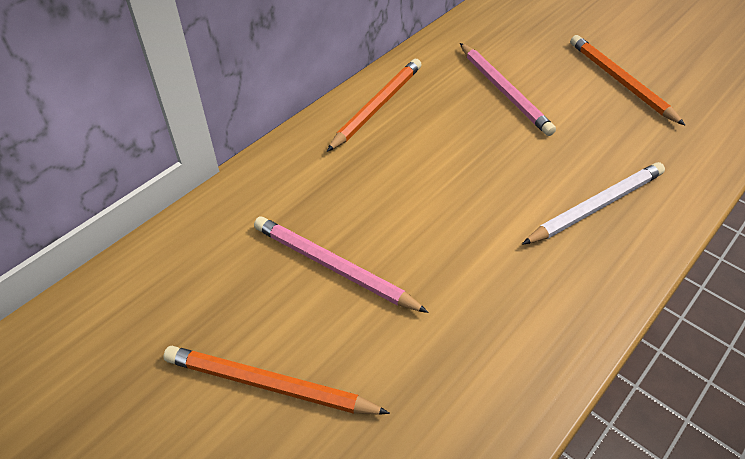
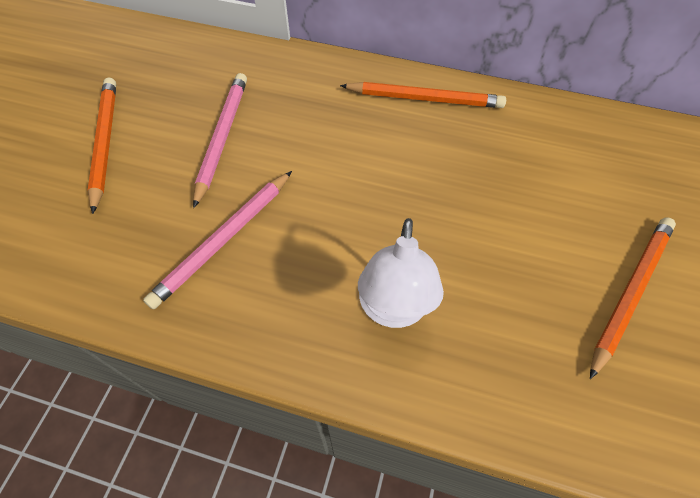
camera: 65 degrees right, 10 degrees up
pink pencil [460,43,556,136] -> pink pencil moved to [143,171,292,310]
white pencil [522,162,665,245] -> white lamp [358,218,444,328]

